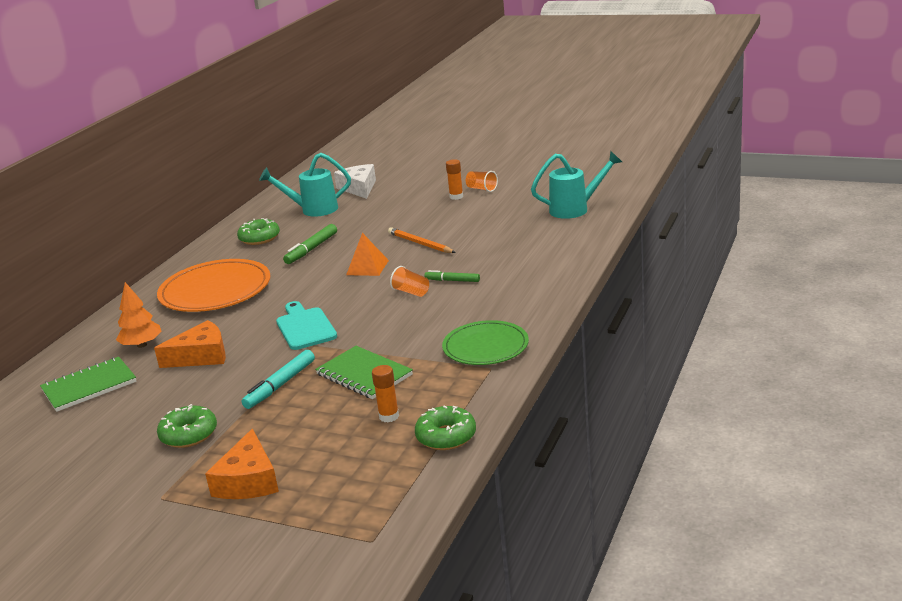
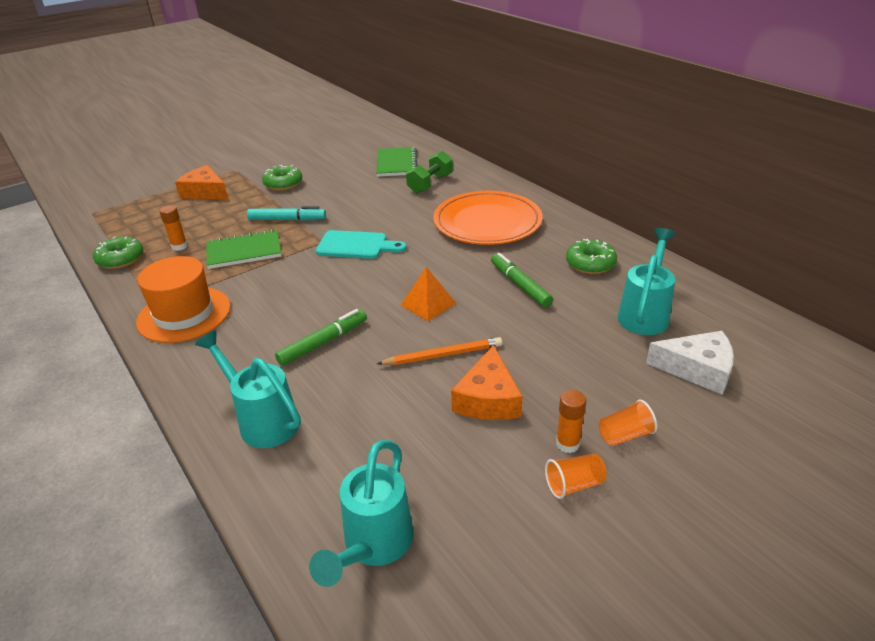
camera: 120 degrees right, 10 degrees up
orange tree [116,282,162,348] -> green dumbbell [406,151,453,194]
orange cheese [154,320,226,368] -> orange cheese moved to [451,345,523,420]
turquoise marker [242,350,315,409] -> turquoise marker turned 120 degrees clockwise [247,206,326,221]
orange cup [390,266,429,297] -> orange cup moved to [599,400,657,446]
green marker [424,270,480,282] -> green marker [275,309,367,366], size x1.52
green plate [442,320,529,365] -> orange hat [136,256,231,343]
none -> turquoise watering can [195,330,301,448]

